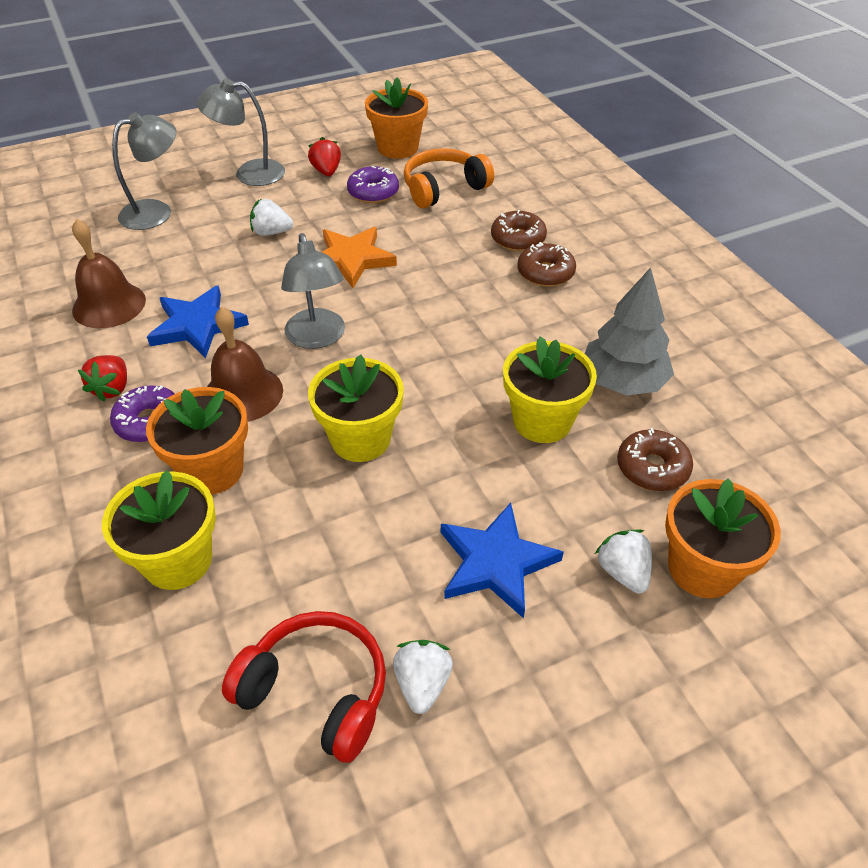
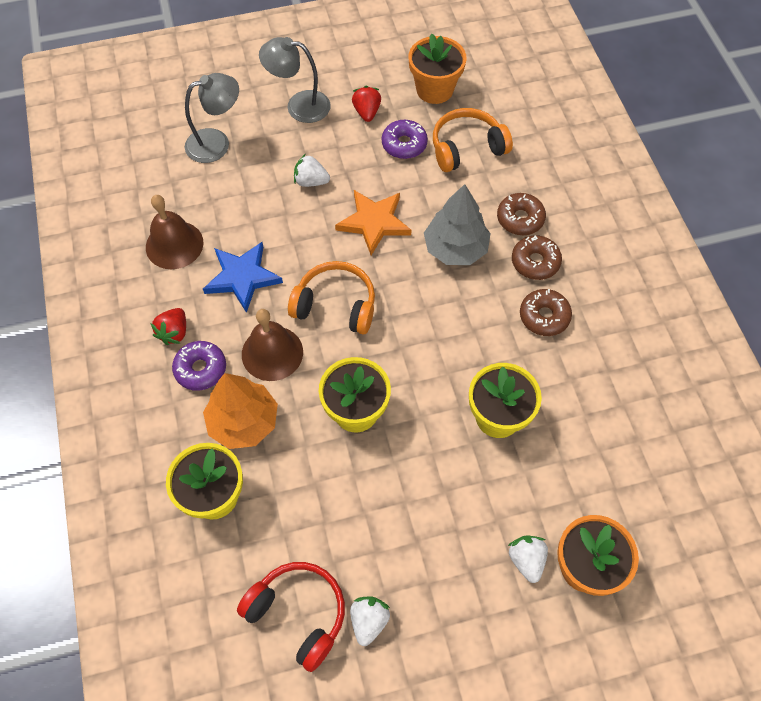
camera: 10 degrees right, 15 degrees up
orange flower pot [146,387,248,495] -> orange tree [203,373,278,449]
grey lamp [281,233,345,349] -> orange headphones [288,261,375,334]
blue star [441,503,564,618] -> none
grey tree [585,267,674,395] -> grey tree moved to [424,184,491,265]
brown donut [617,428,693,491] -> brown donut moved to [520,289,572,336]

